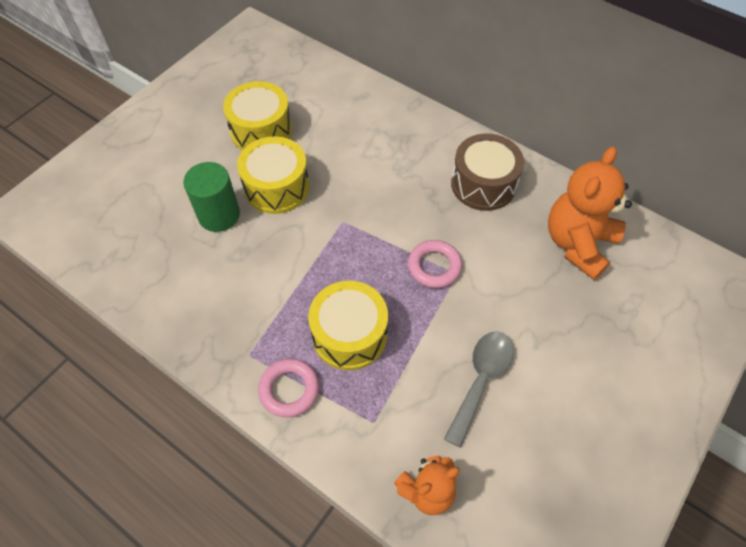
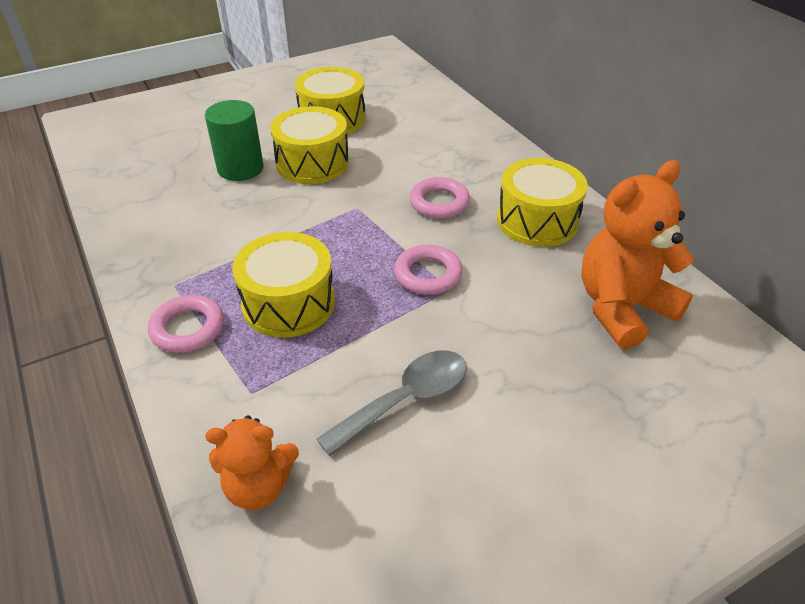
camera: 25 degrees right, 15 degrees down
brown drum [451,134,524,211] -> yellow drum [497,158,588,247]
none -> pink ring [410,177,470,219]

